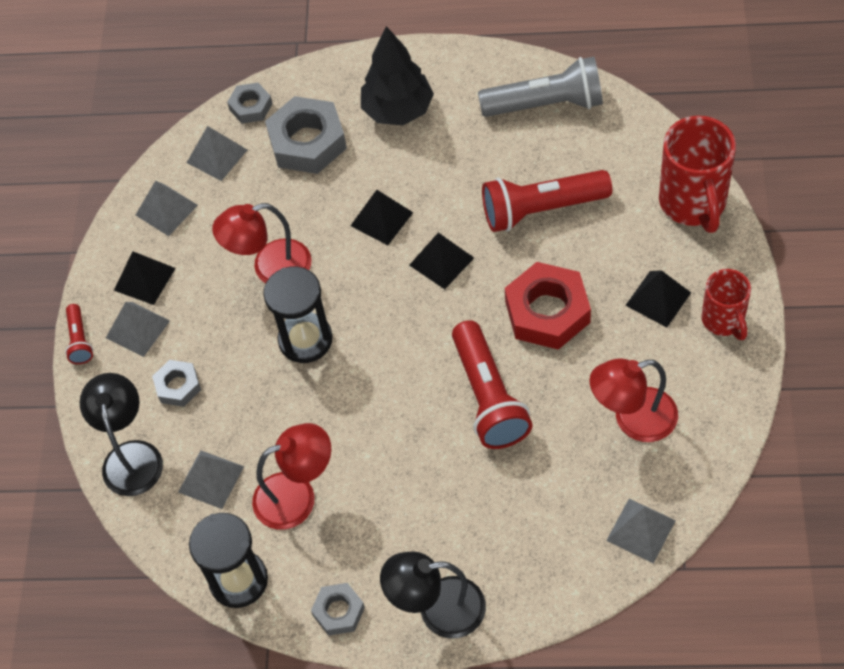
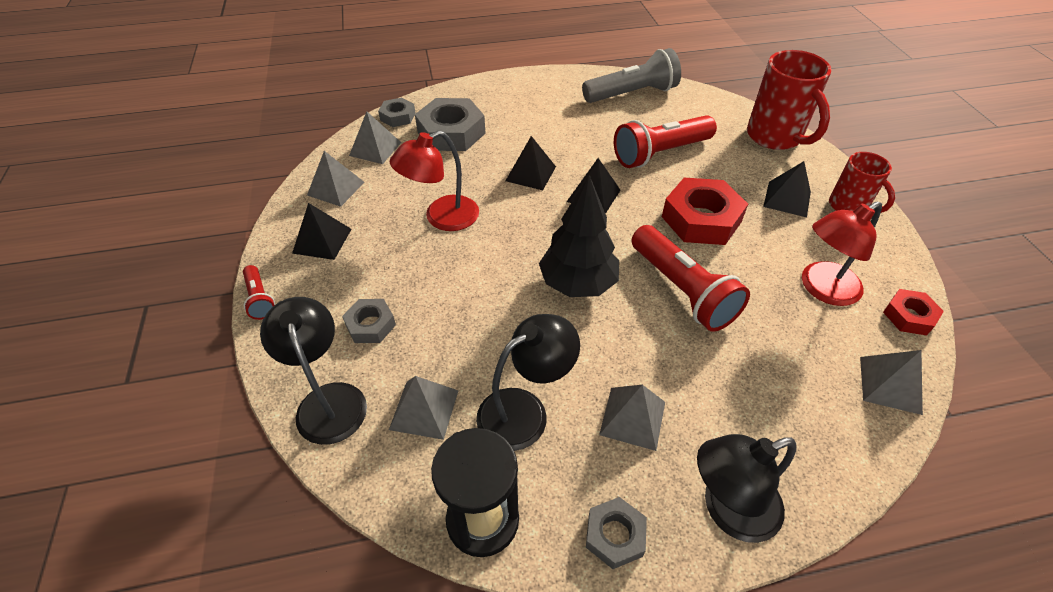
camera: 20 degrees left, 10 degrees down
grey pyramid [106,302,170,357] -> grey pyramid moved to [599,385,665,451]
red lamp [252,423,331,530] -> black lamp [476,314,580,451]
black hourglass [263,266,333,363] -> none
black tree [361,26,434,125] -> black tree moved to [539,175,619,297]
none -> red nut [883,289,944,336]

